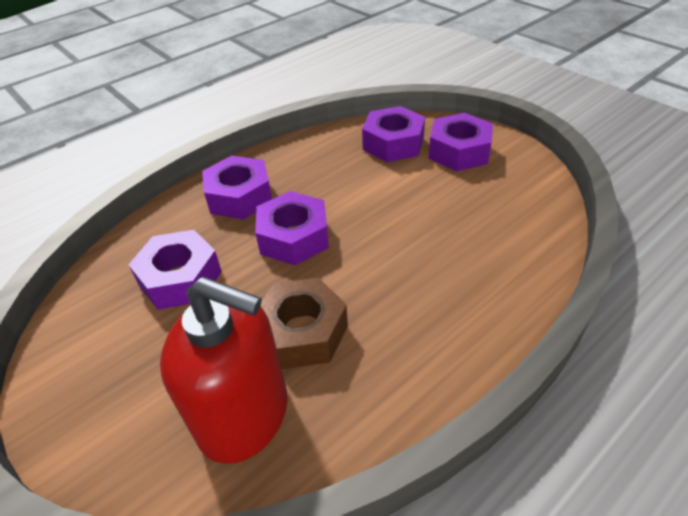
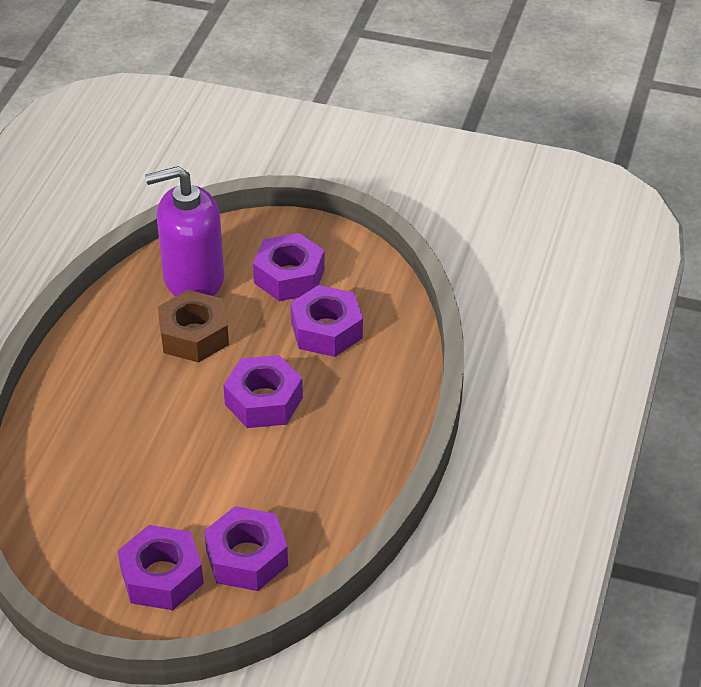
camera: 145 degrees right, 0 degrees up
red soap dispenser [160,277,287,464] -> purple soap dispenser [145,166,224,296]
purple nut [202,156,272,220] -> purple nut moved to [253,233,325,301]

